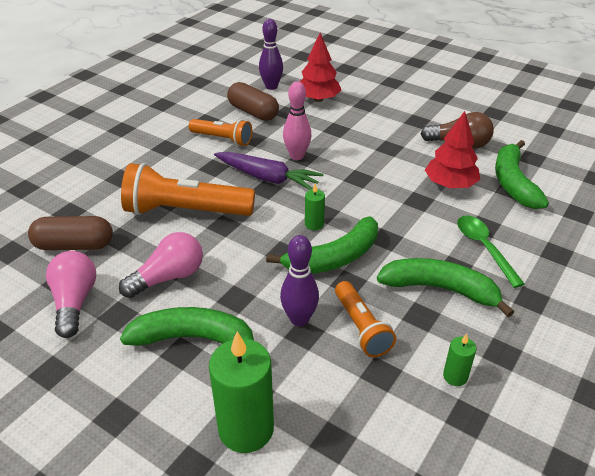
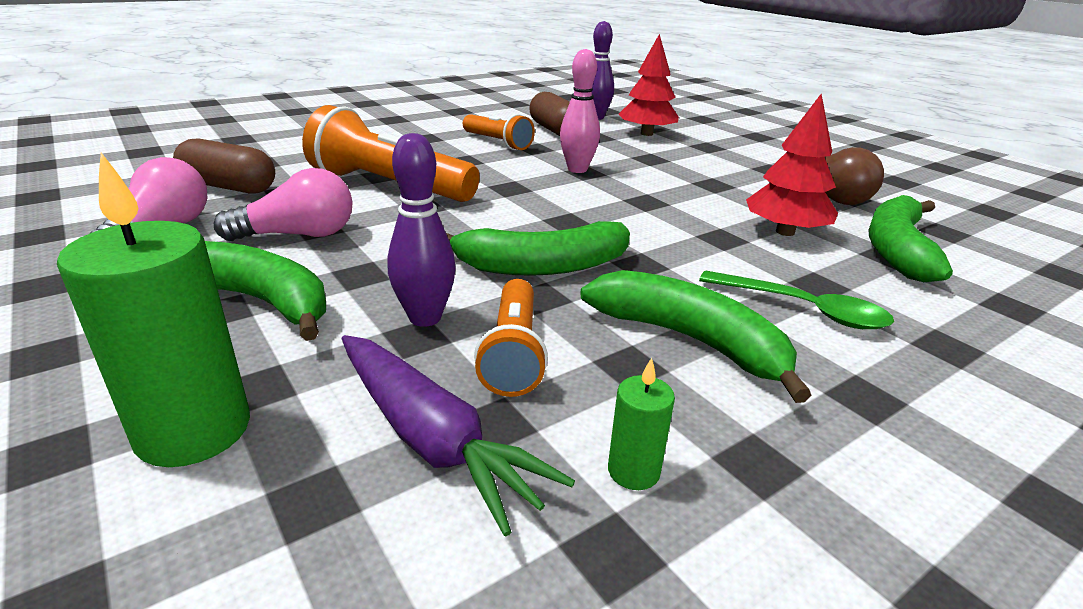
camera: 20 degrees right, 10 degrees down
purple carrot [214,152,324,190] -> purple carrot moved to [342,335,575,537]
green candle [305,183,325,230] -> none
green spoon [457,216,525,288] -> green spoon turned 120 degrees clockwise [699,271,894,329]

